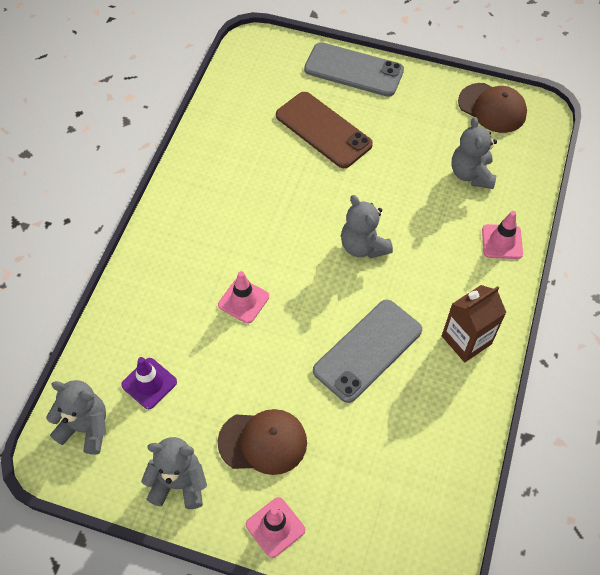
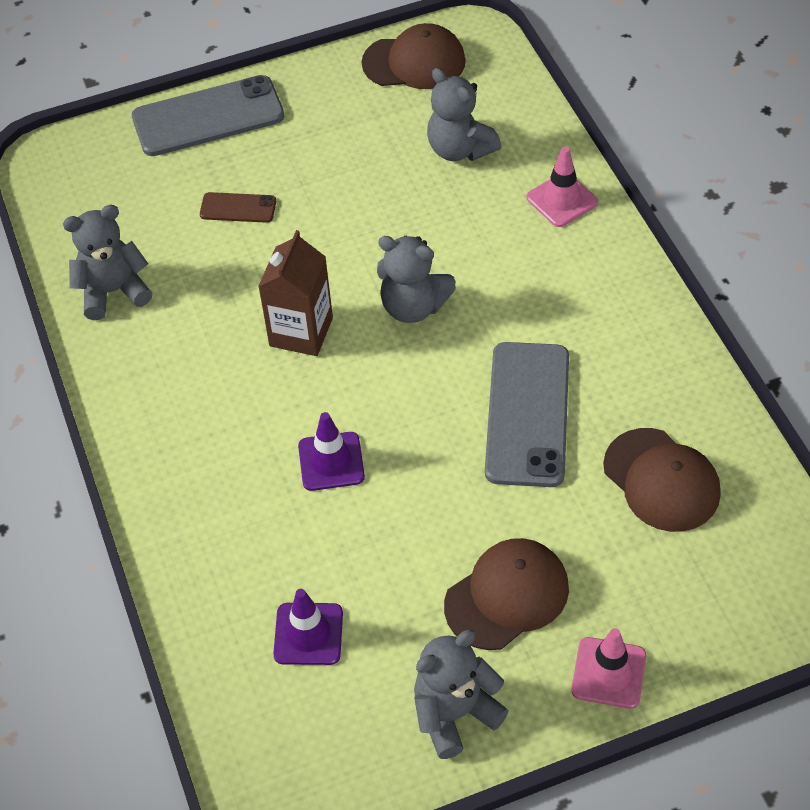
camera: 35 degrees left, 5 degrees down
grey teddy bear [46,380,106,455] -> grey teddy bear moved to [63,205,152,320]
pink traffic cone [218,271,269,324] -> purple traffic cone [298,412,365,491]
brown phone [276,92,373,168] -> brown phone [200,192,276,223], size x0.49
brown carton [442,285,507,362] -> brown carton moved to [258,230,333,356]
none -> brown cap [603,428,721,532]

